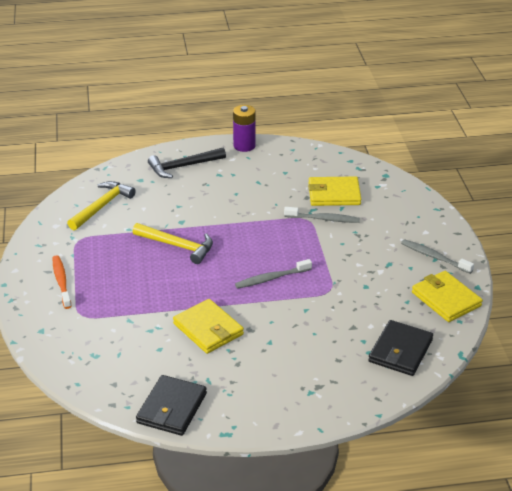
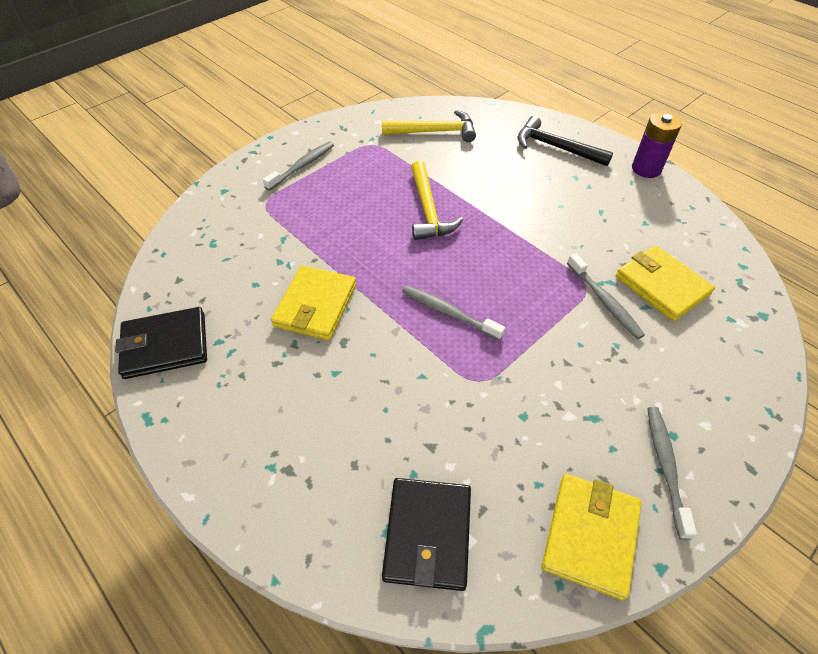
camera: 55 degrees right, 15 degrees up
orange toothbrush [53,255,72,309] -> grey toothbrush [263,141,334,191]
black wallet [368,320,433,376] -> black wallet turned 75 degrees counterclockwise [382,478,471,591]

